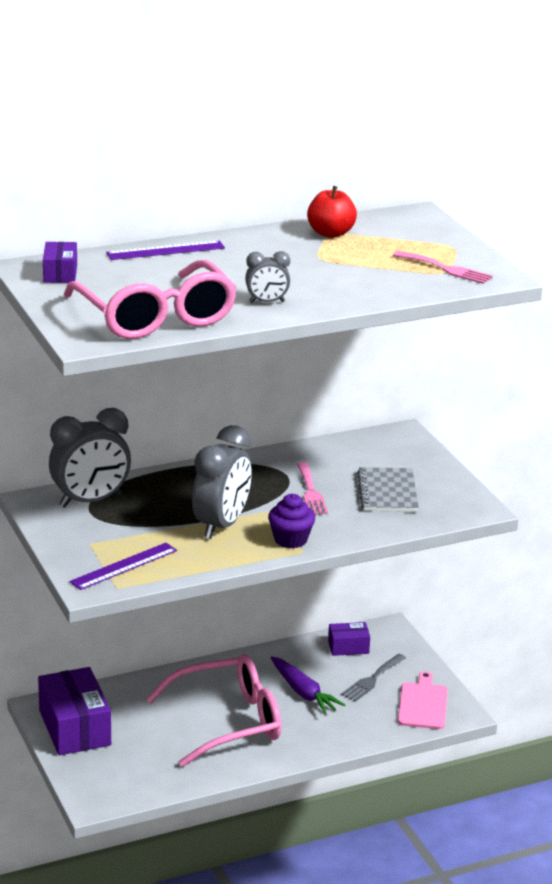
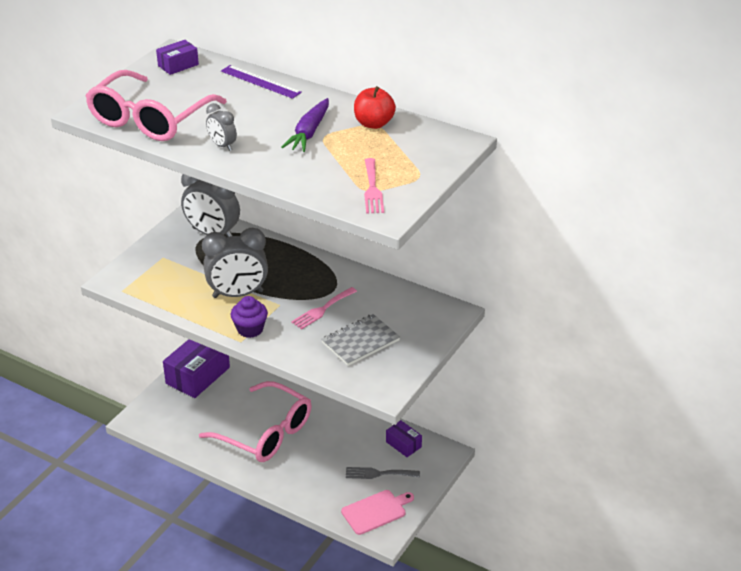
camera: 55 degrees right, 10 degrees up
purple ruler [69,543,177,590] -> none
purple carrot [270,656,345,714] -> purple carrot moved to [282,98,329,152]

